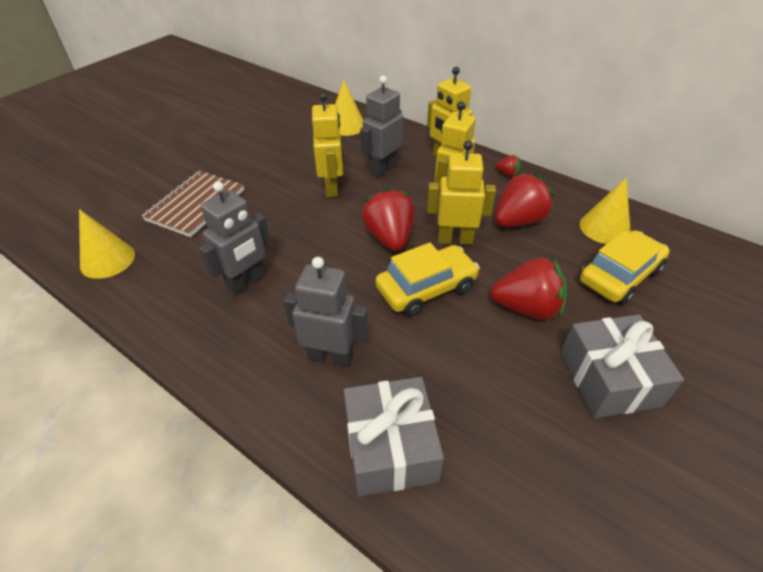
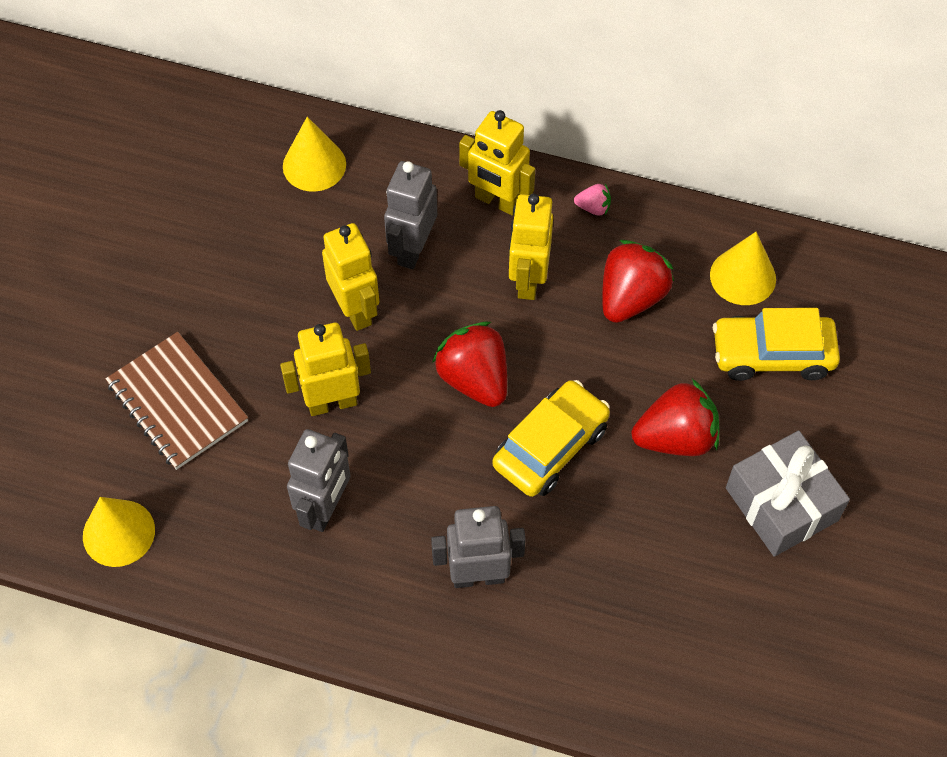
camera: 20 degrees left, 15 degrees up
brown notebook [142,171,244,237] -> brown notebook turned 45 degrees counterclockwise [105,332,248,470]
grey gift [344,377,444,496] -> none
yellow robot [427,140,496,245] -> yellow robot moved to [280,323,371,416]
red strawberry [495,155,521,177] -> pink strawberry [574,184,611,216]
yellow car [579,230,670,305] -> yellow car turned 120 degrees counterclockwise [713,308,840,381]

